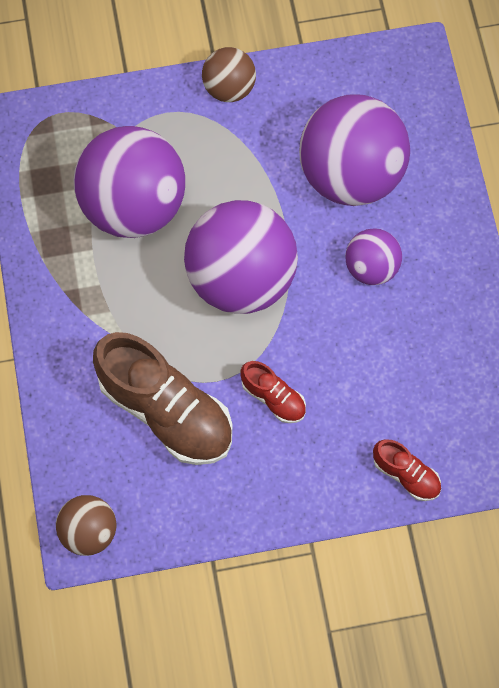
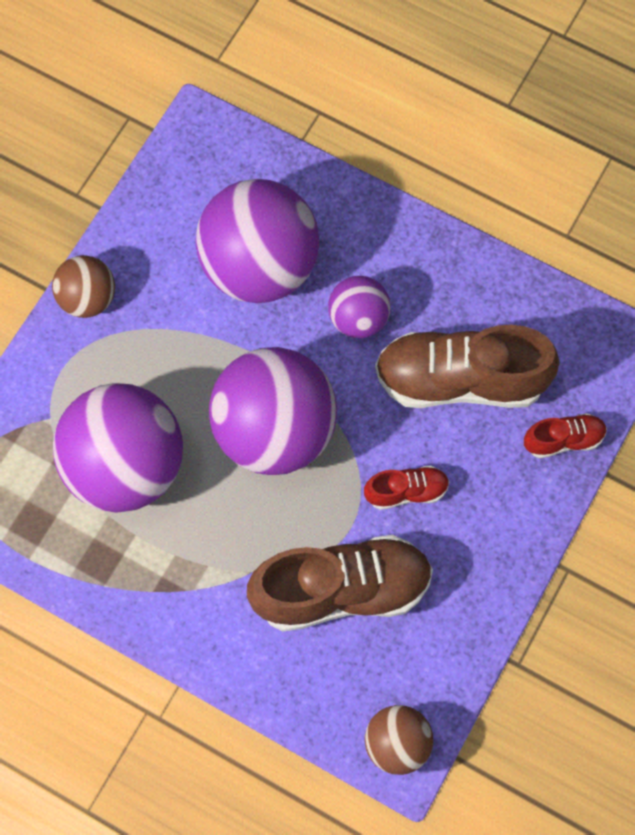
camera: 50 degrees left, 0 degrees up
none -> brown shoe [375,325,560,408]

